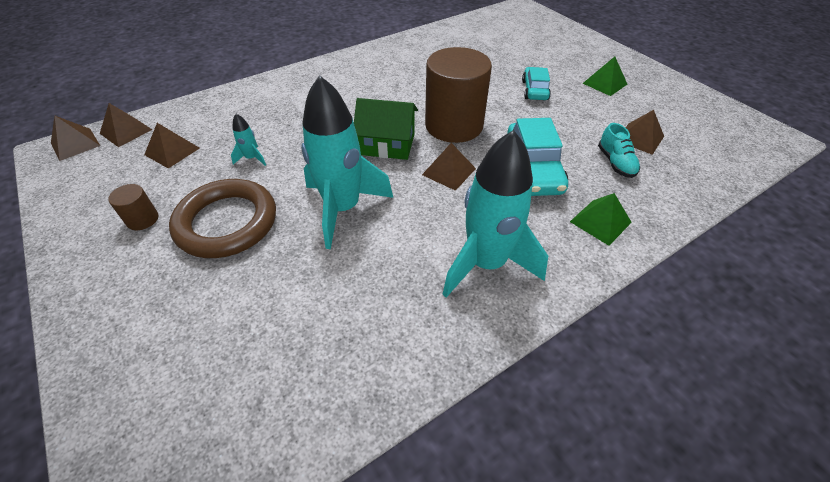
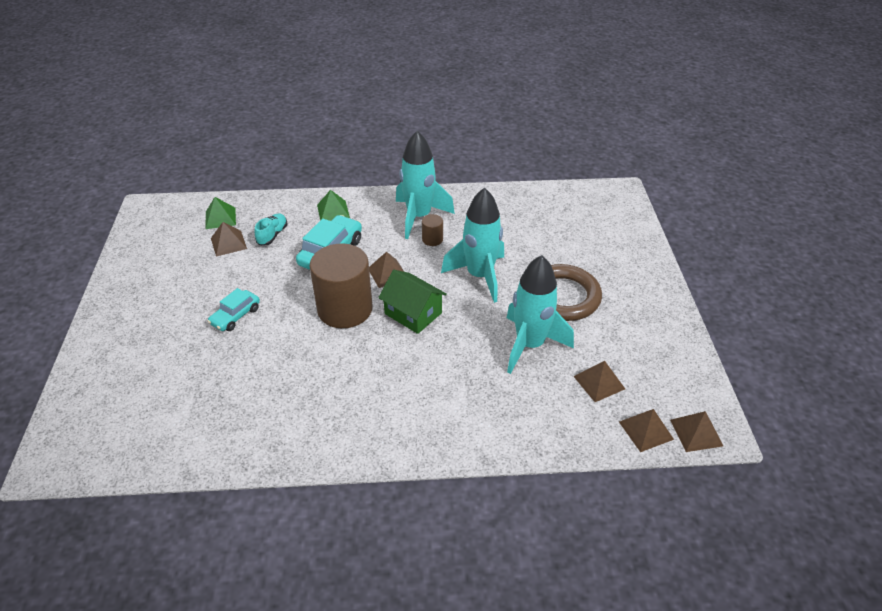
camera: 150 degrees left, 5 degrees down
brown cylinder [108,184,158,230] -> brown cylinder moved to [422,214,443,246]
turquoise rocket [231,114,266,166] -> turquoise rocket [507,255,574,374], size x2.46
green pyramid [583,56,627,96] -> green pyramid moved to [206,197,236,229]

